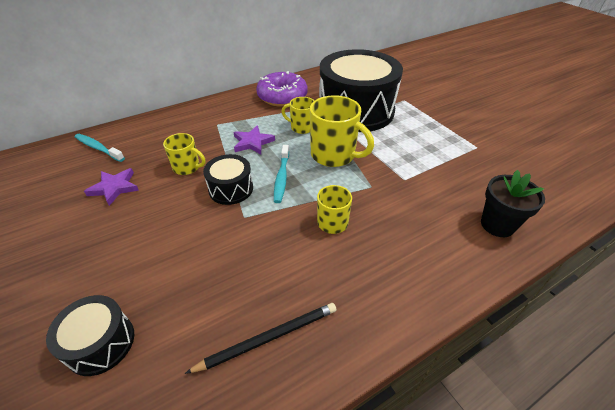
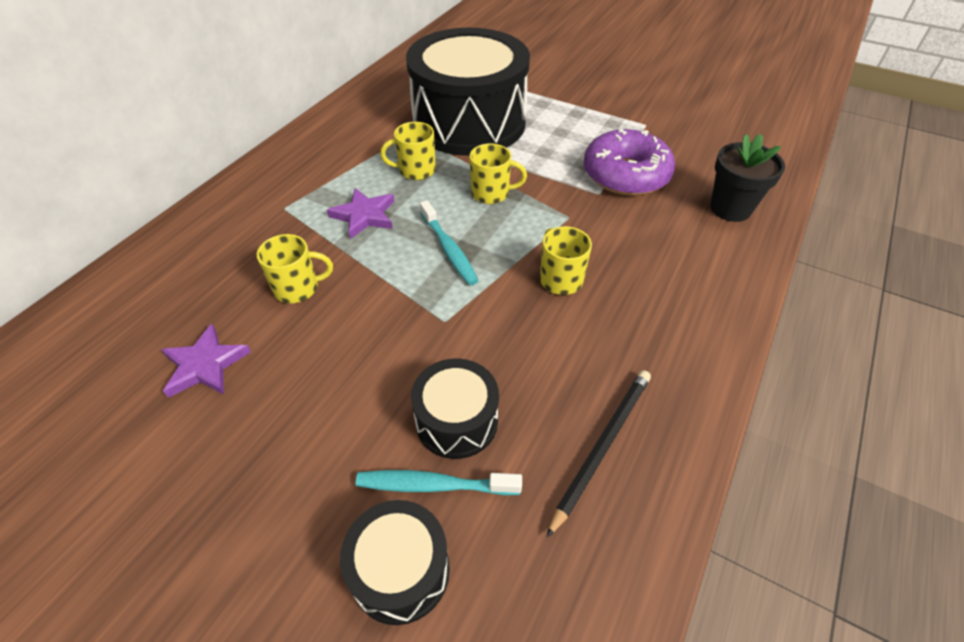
camera: 30 degrees left, 5 degrees up
turquoise toothbrush [75,134,125,162] -> turquoise toothbrush moved to [356,470,522,495]
black drum [203,154,253,205] -> black drum moved to [411,359,499,459]
purple donut [256,71,308,107] -> purple donut moved to [584,129,675,196]
yellow mug [310,95,374,167] -> yellow mug [470,143,527,204], size x0.58

